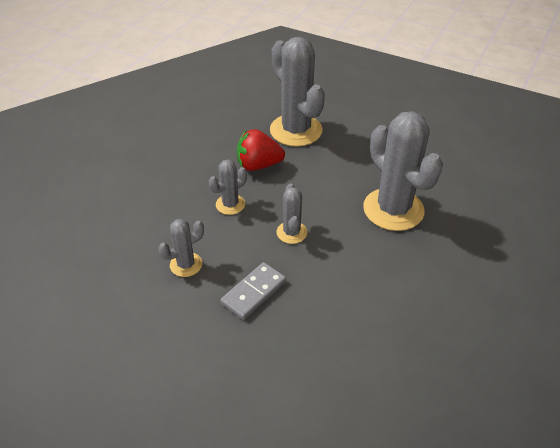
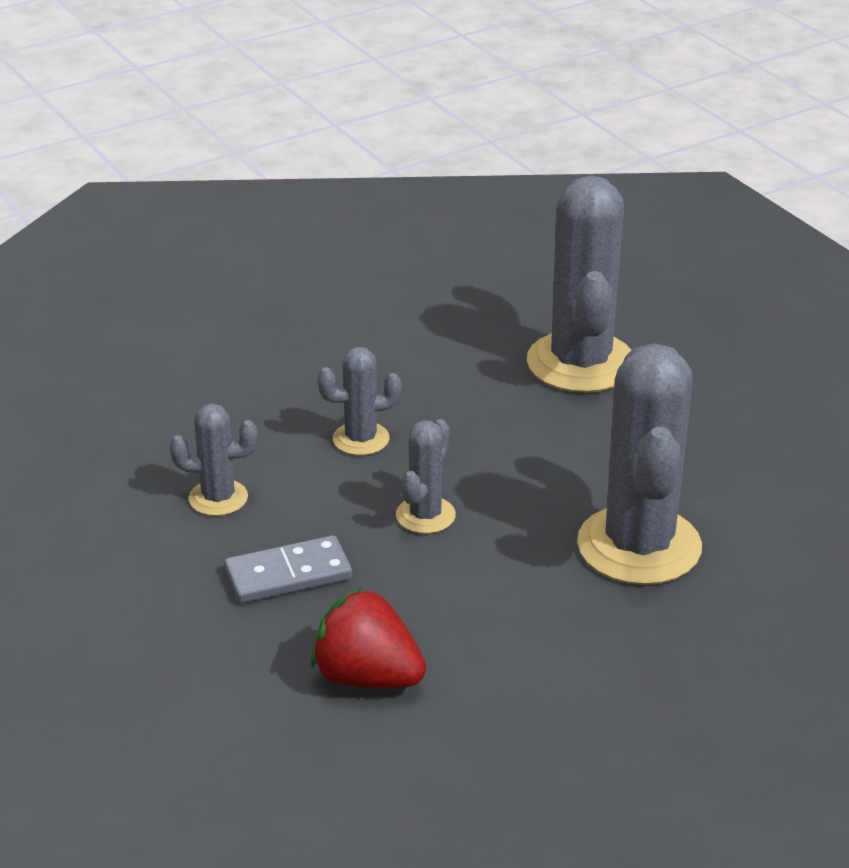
camera: 30 degrees right, 10 degrees down
red strawberry [237,129,285,171] -> red strawberry moved to [311,588,426,688]

